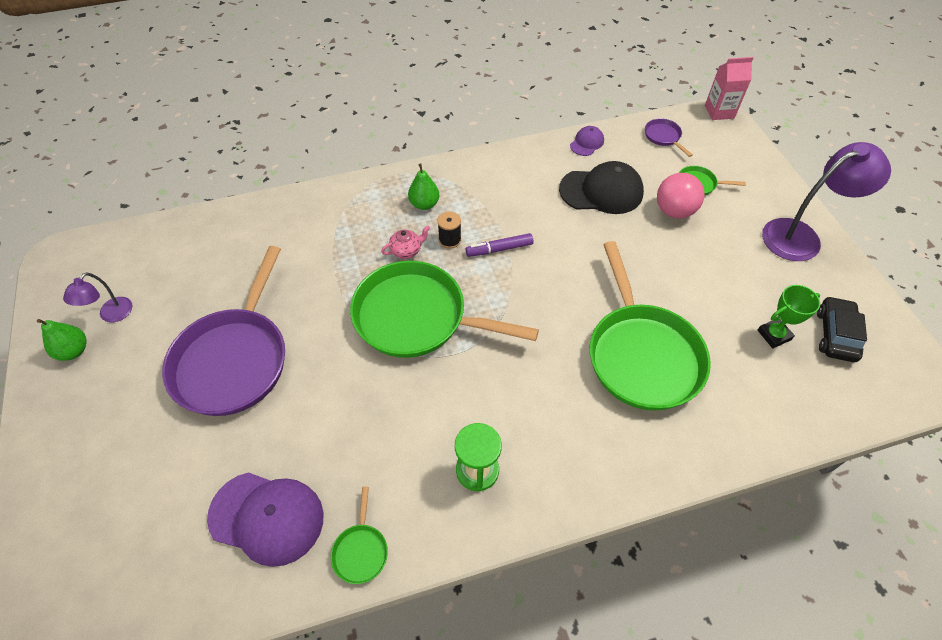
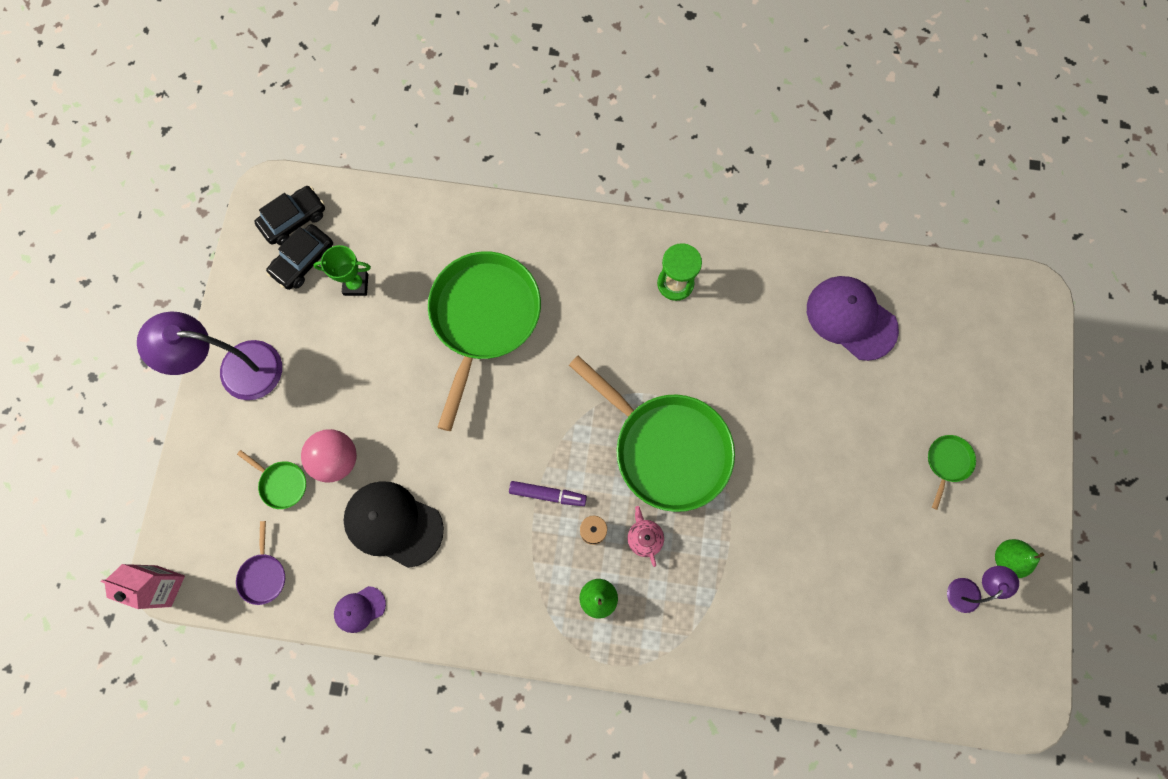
camera: 155 degrees left, 20 degrees up
purple pan [162,246,285,416] -> none
green pan [331,487,388,584] -> green pan moved to [928,435,976,510]
pink teapot [381,225,430,259] -> pink teapot turned 75 degrees clockwise [628,506,664,567]
none -> black car [254,186,325,245]

